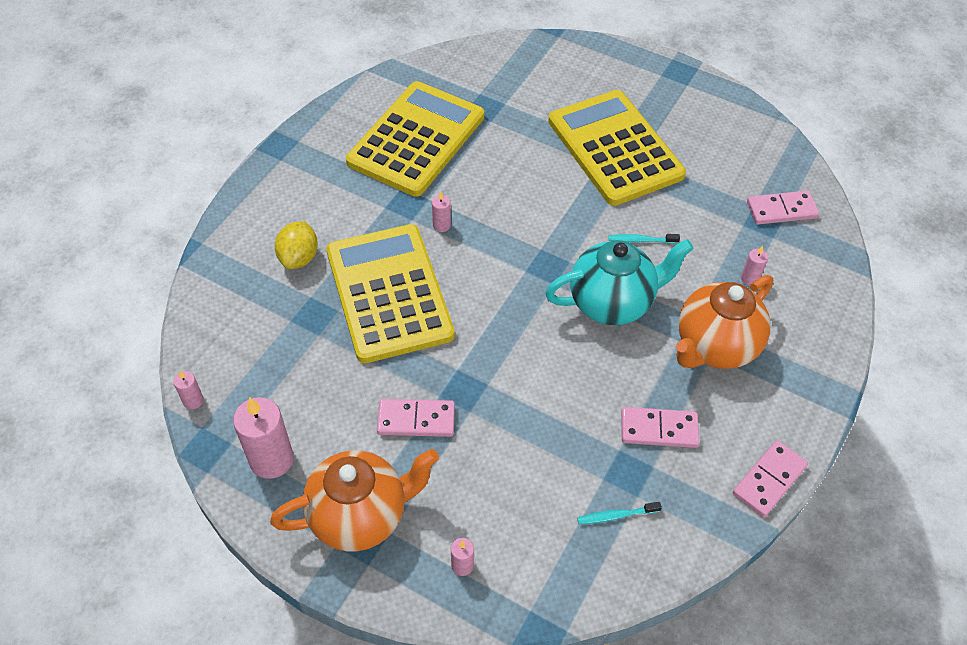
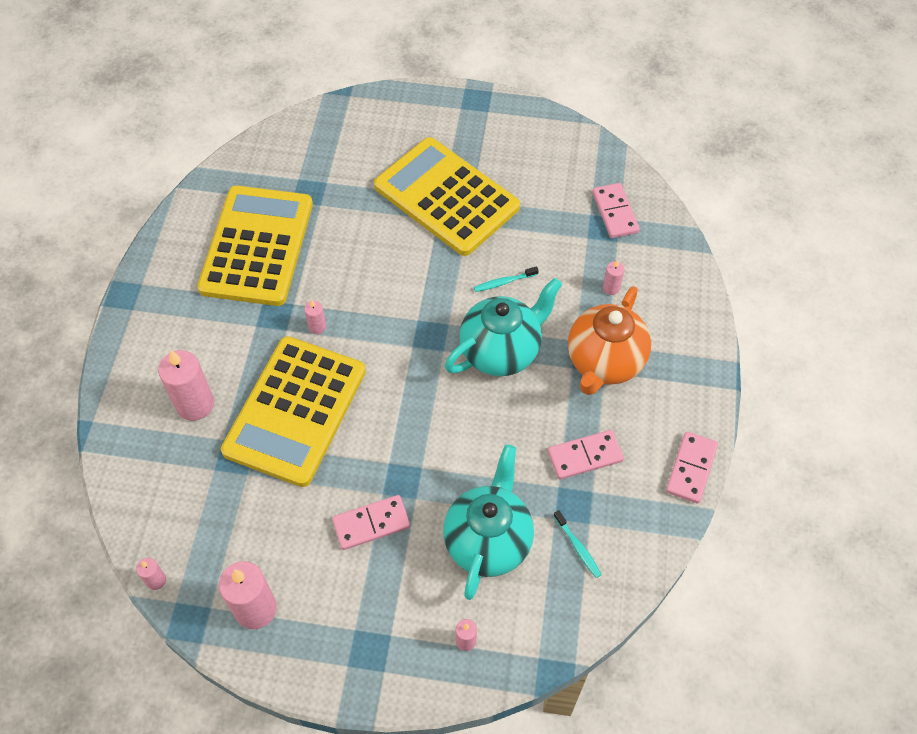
camera: 20 degrees left, 5 degrees up
orange teapot [270,449,439,551] -> none
yellow lemon [275,221,318,269] -> pink candle [158,350,214,421]
yellow calculator [326,224,455,363] -> yellow calculator turned 120 degrees counterclockwise [221,336,366,487]
turquoise toothbrush [577,502,662,525] -> turquoise toothbrush turned 90 degrees counterclockwise [553,510,602,578]
pink domino [747,190,819,225] -> pink domino turned 75 degrees counterclockwise [592,183,640,238]
none -> turquoise teapot [443,444,534,600]

